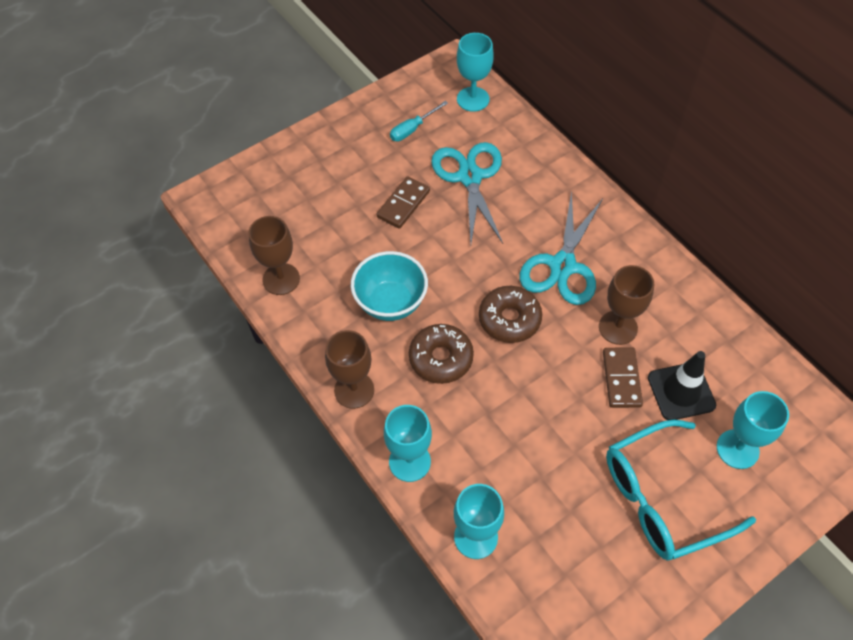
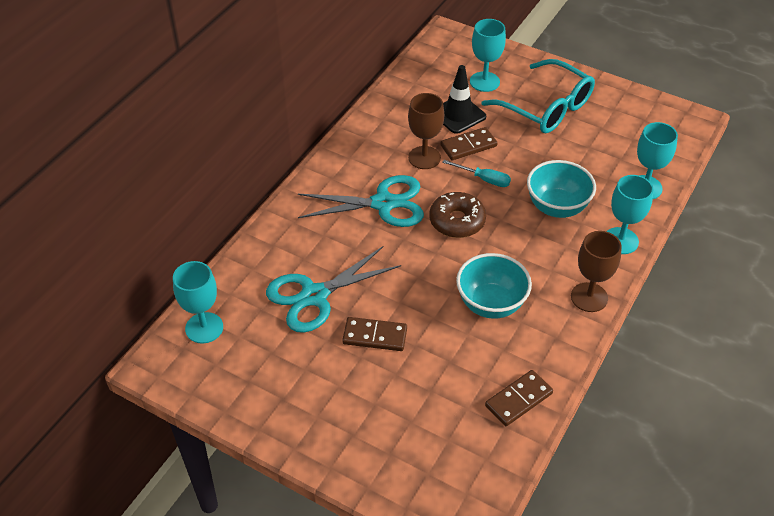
camera: 115 degrees left, 10 degrees down
brown goblet [249,216,300,295] -> brown domino [485,370,553,426]
turquoise screwdriver [390,101,448,141] -> turquoise screwdriver moved to [442,160,511,187]
brown donut [409,324,474,384] -> none
none -> turquoise bowl [527,160,596,218]

